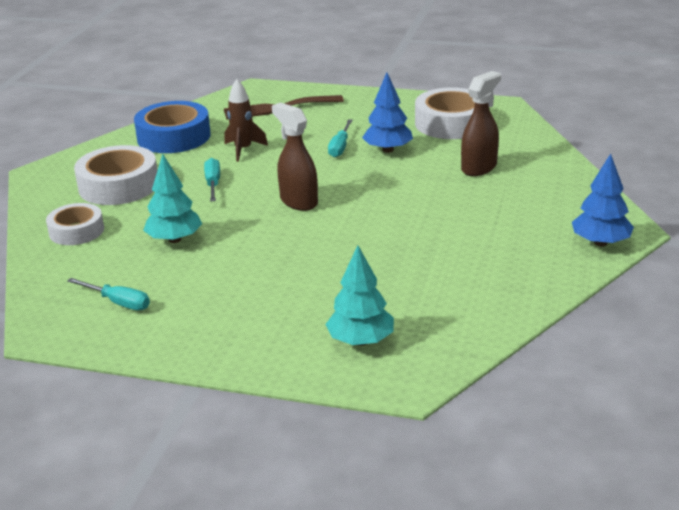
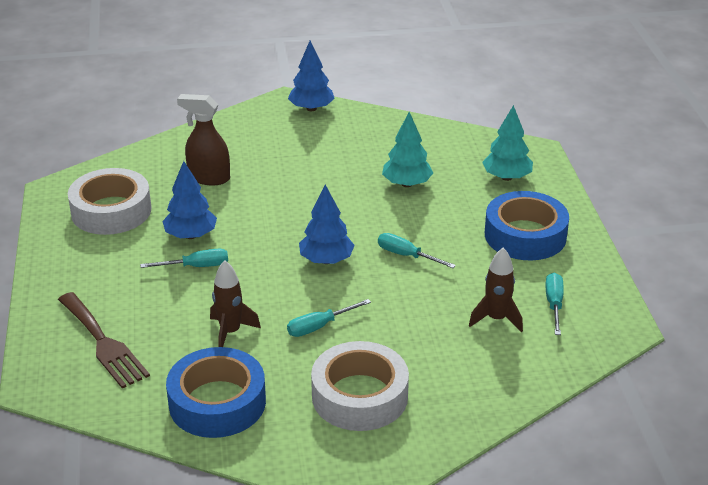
camera: 115 degrees left, 5 degrees up
white tape [46,203,104,245] -> none
turquoise tree [143,154,202,243] -> turquoise tree moved to [382,112,433,187]
brown spray bottle [272,102,318,211] -> blue tree [299,185,355,264]
none -> turquoise screwdriver [378,233,456,268]
none -> brown rocket [469,248,523,332]
none -> blue tape [485,191,569,260]

